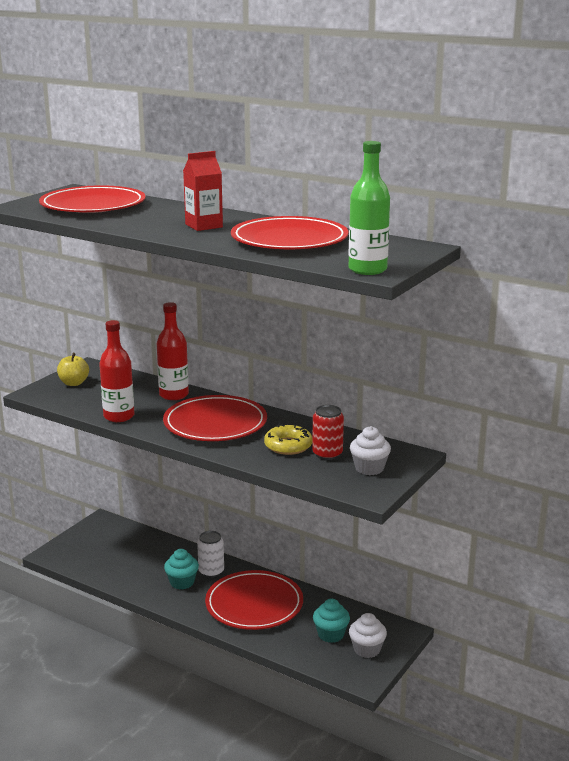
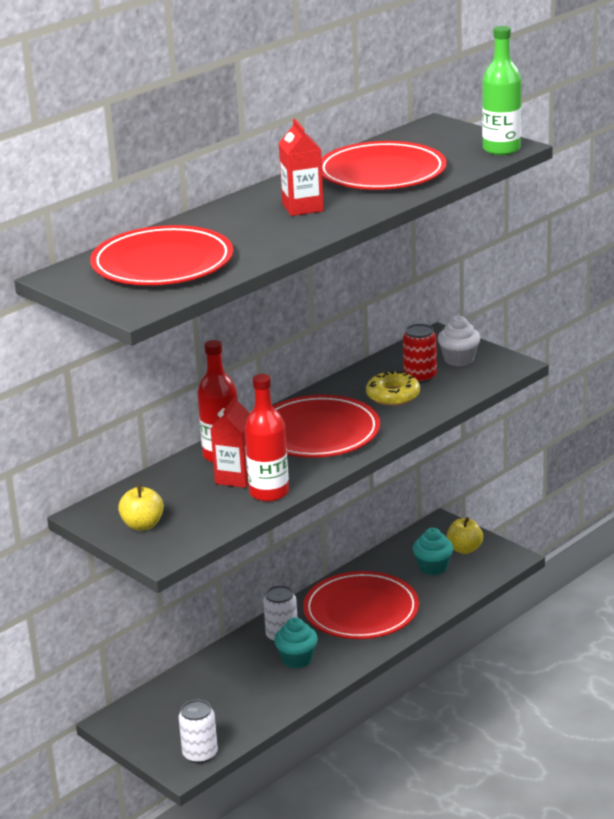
camera: 75 degrees left, 5 degrees up
white cupcake [349,613,387,658] -> yellow apple [446,517,483,554]
none -> white can [178,700,218,764]
none -> red carton [211,395,250,488]

